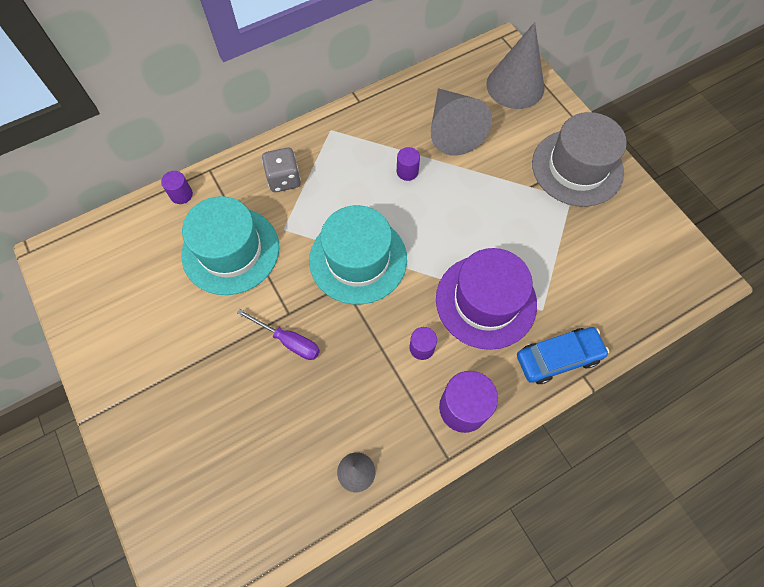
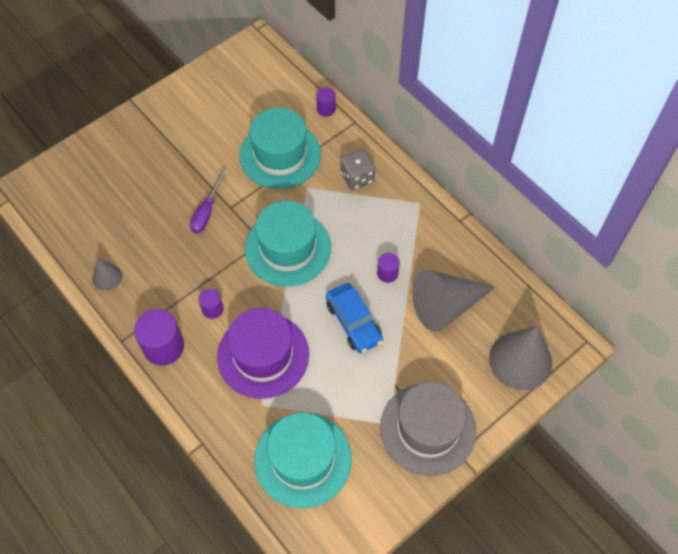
camera: 80 degrees right, 5 degrees down
blue car [517,327,609,384] -> blue car moved to [326,283,383,353]
none -> turquoise hat [254,413,352,508]

